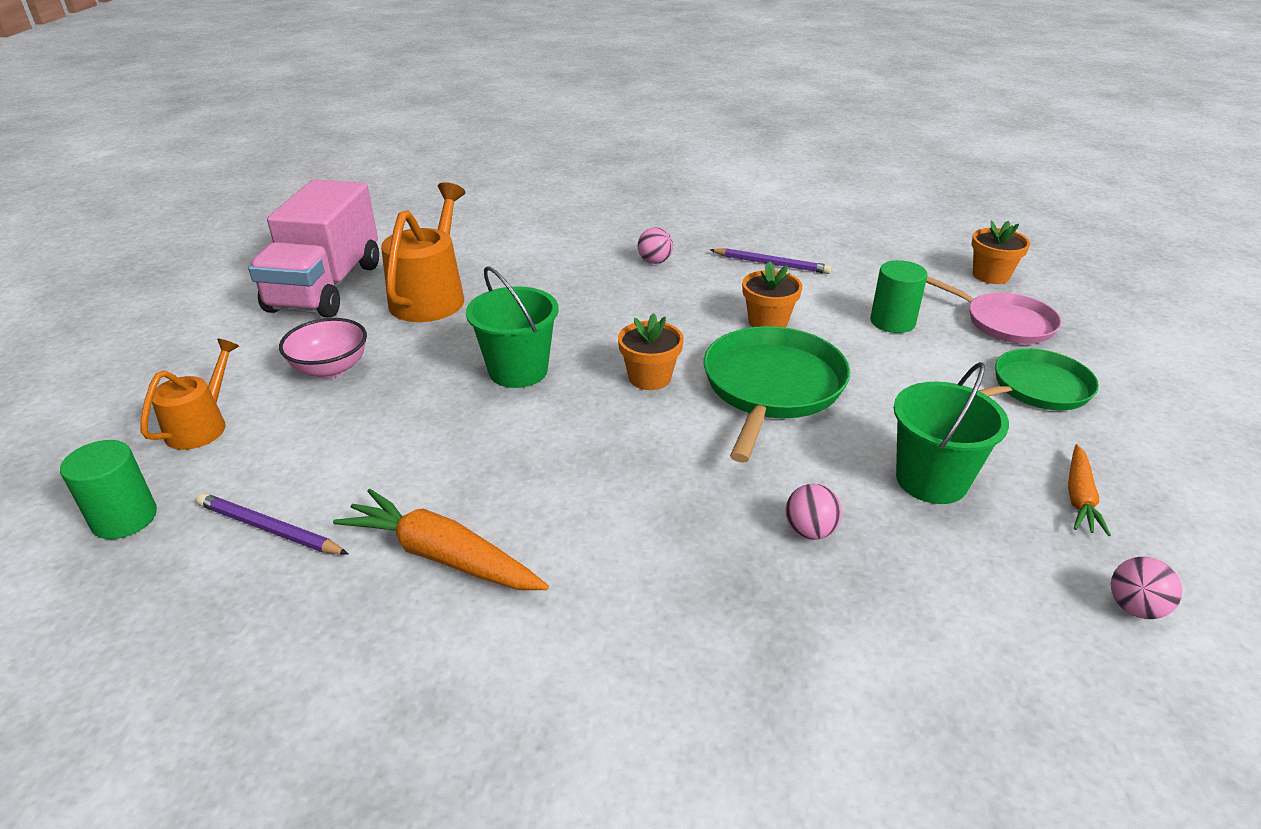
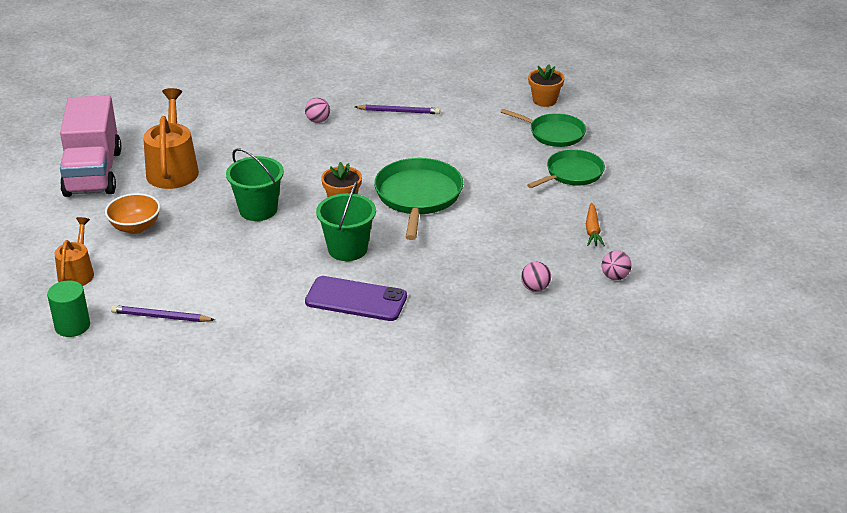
camera: 15 degrees left, 0 degrees up
pink bowl [279,318,367,379] -> orange bowl [105,193,160,234]
orange carrot [333,489,549,590] -> none
orange flower pot [742,261,802,328] -> none
pink ball [785,484,842,540] -> pink ball moved to [521,262,551,292]
green cylinder [870,260,927,333] -> none
green bucket [894,362,1009,504] -> green bucket moved to [316,181,376,261]
pink pan [926,276,1062,344] -> green pan [501,109,586,147]
none -> purple phone [305,276,407,321]

